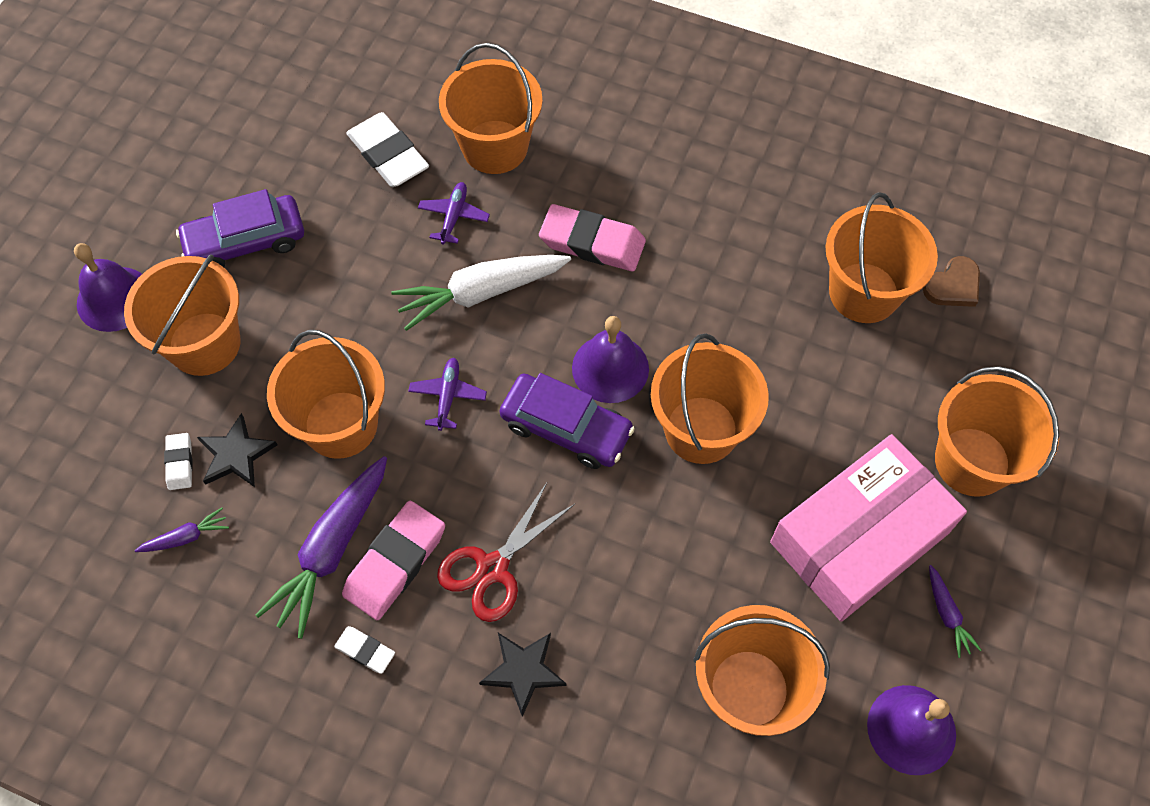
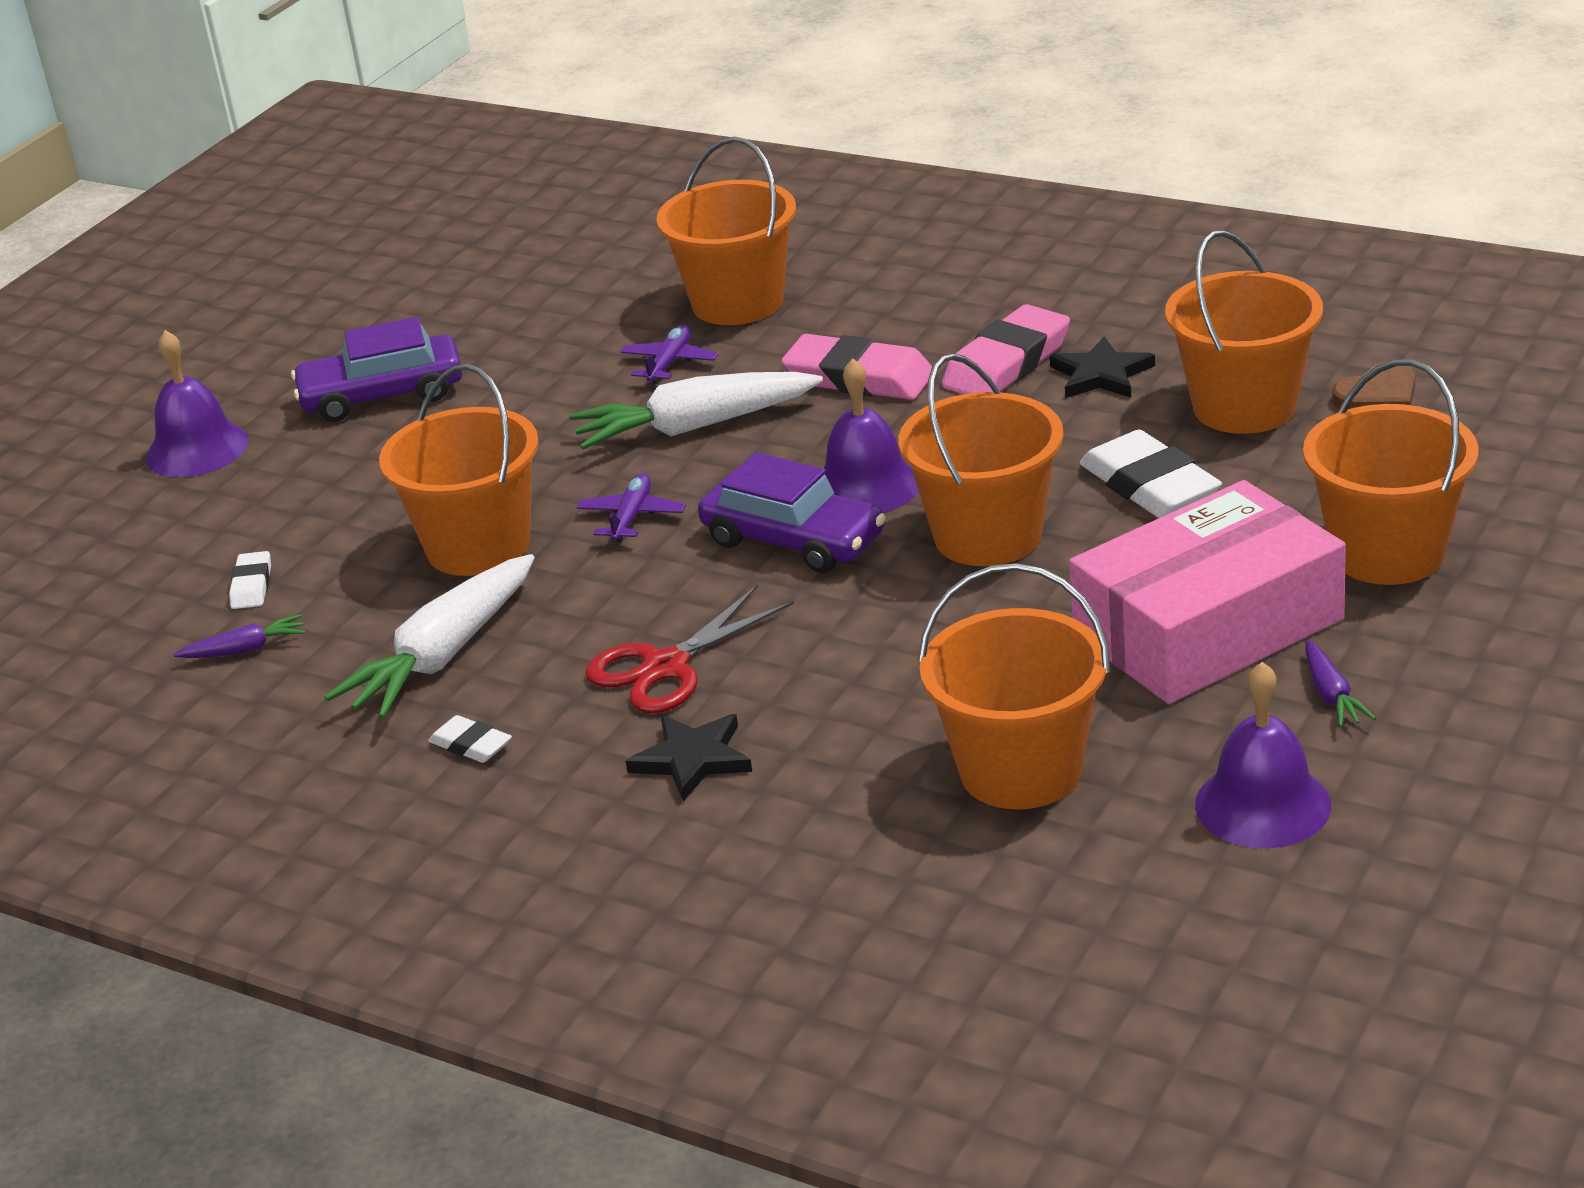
camera: 10 degrees right, 30 degrees down
orange bucket [124,254,240,376] -> none
black star [197,413,278,487] -> black star moved to [1050,336,1155,398]
purple carrot [256,456,387,639] -> white carrot [325,554,535,719]
pink eraser [342,501,445,620] -> pink eraser moved to [942,304,1070,394]
white eraser [346,112,429,187] -> white eraser moved to [1080,430,1222,518]

